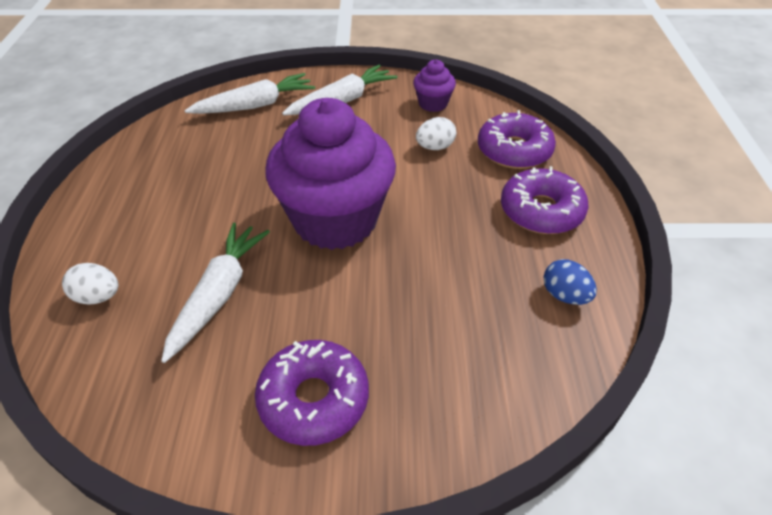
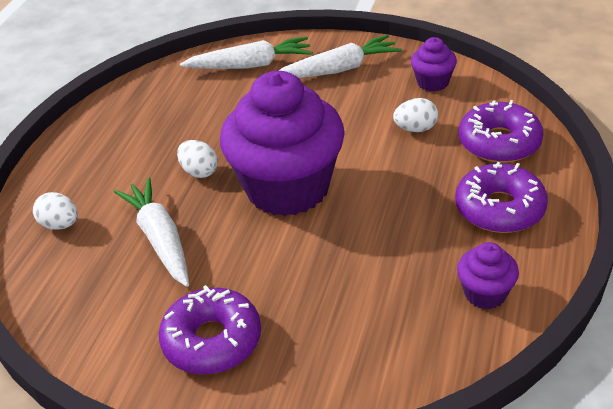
camera: 20 degrees right, 5 degrees down
white carrot [161,223,270,363] -> white carrot turned 60 degrees counterclockwise [114,178,189,287]
blue egg [544,259,597,305] -> purple cupcake [457,242,519,309]
none -> white egg [177,140,218,178]

